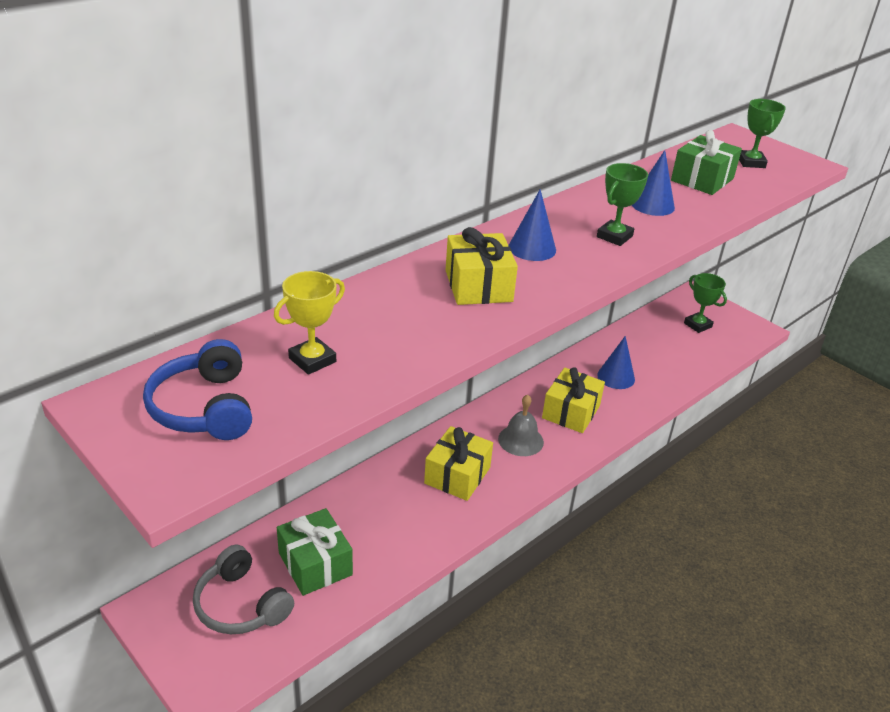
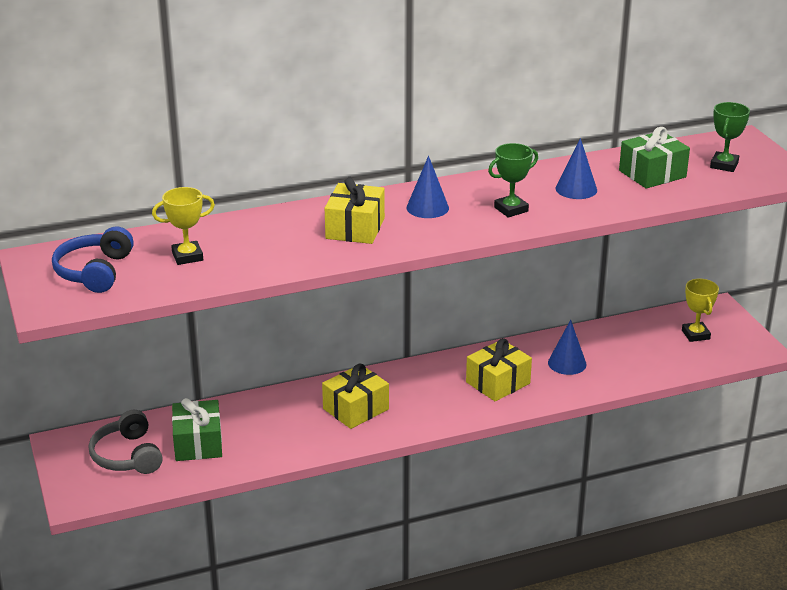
camera: 25 degrees right, 5 degrees down
grey bell [498,394,544,456] -> none
green trophy [684,273,727,333] -> yellow trophy [682,278,719,342]

